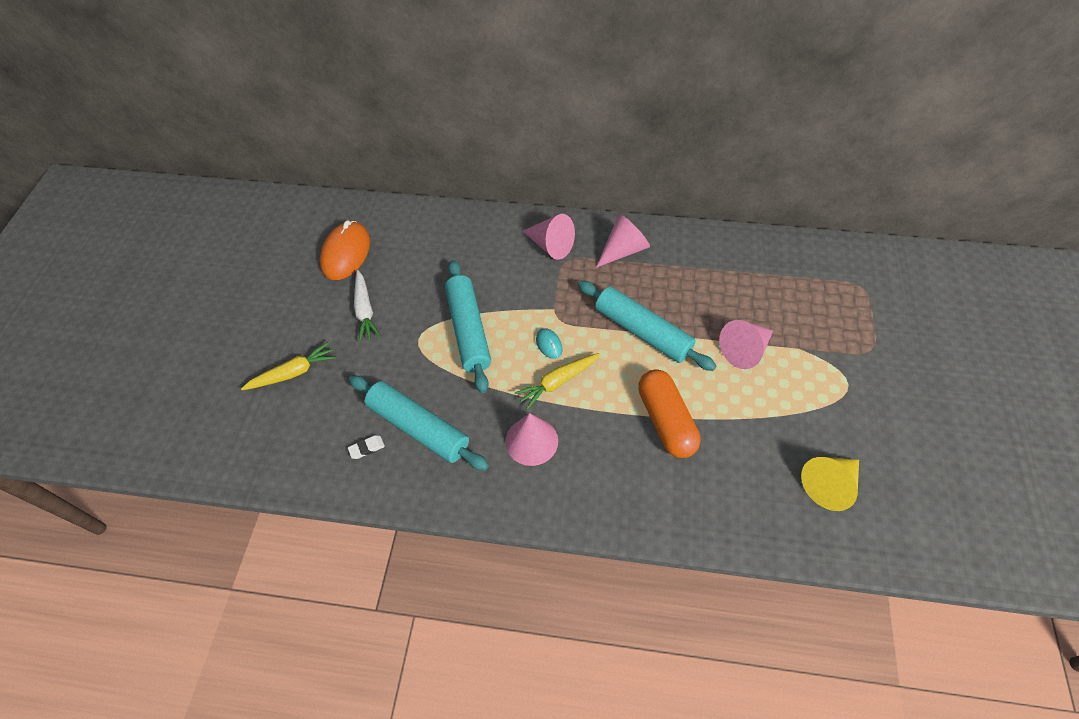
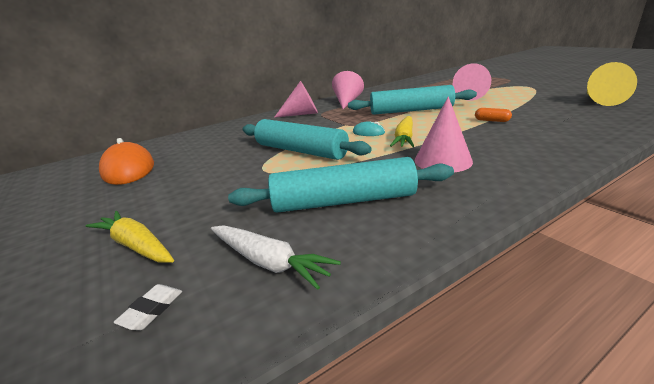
camera: 40 degrees left, 30 degrees down
yellow carrot [241,342,336,390] -> yellow carrot turned 75 degrees counterclockwise [85,211,174,263]
white eraser [348,435,385,459] -> white eraser moved to [113,284,182,330]
white carrot [354,270,381,342] -> white carrot moved to [211,225,341,290]
orange capsule [638,369,701,458] -> orange capsule [475,108,512,122], size x0.42

